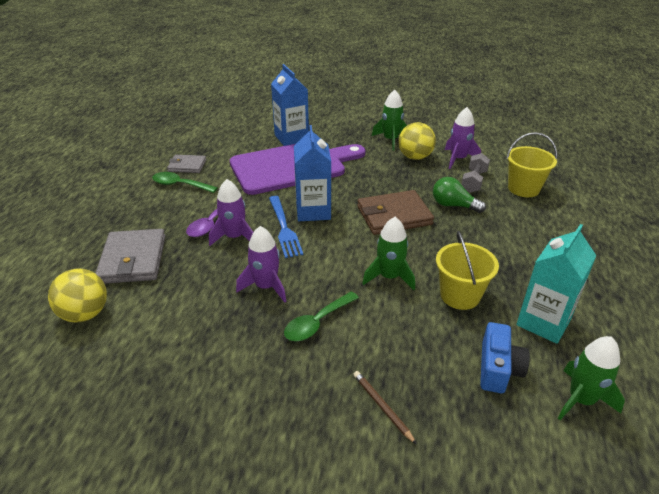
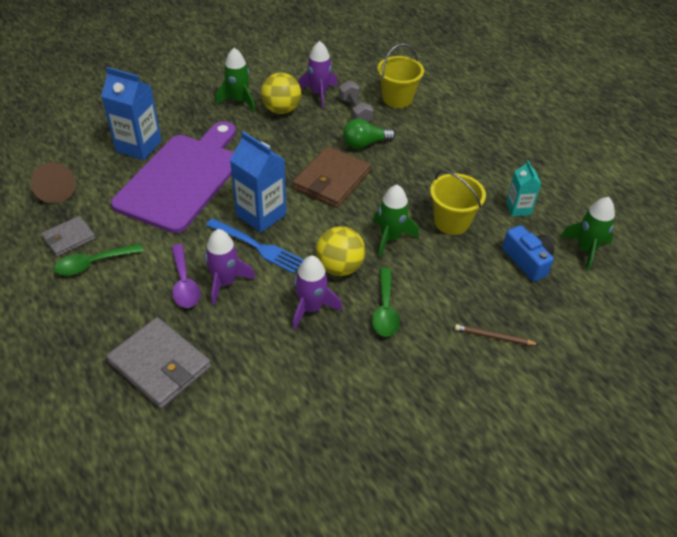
camera: 45 degrees left, 10 degrees up
yellow ball [48,269,107,323] -> yellow ball moved to [316,226,365,276]
turquoise carton [516,224,596,344] -> turquoise carton [506,160,541,216], size x0.59
none -> brown cone [30,162,76,203]

